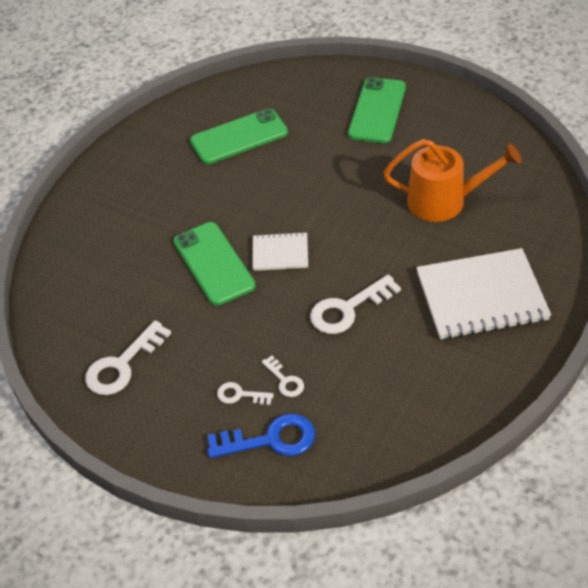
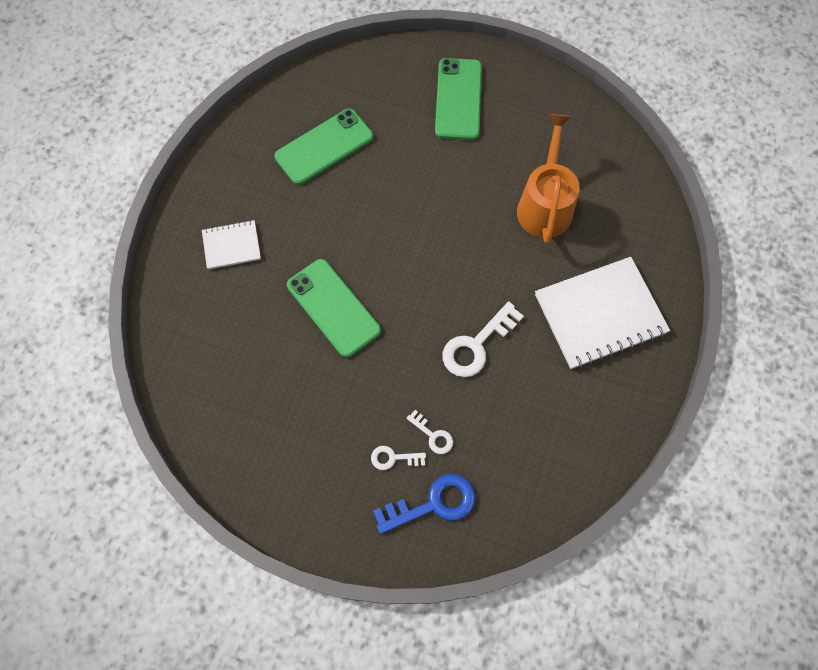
camera: 15 degrees left, 20 degrees up
white key [85,320,171,395] -> none
white notebook [253,232,308,271] -> white notebook moved to [202,220,261,270]
orange watering can [383,139,521,222] -> orange watering can turned 75 degrees counterclockwise [517,114,580,244]

